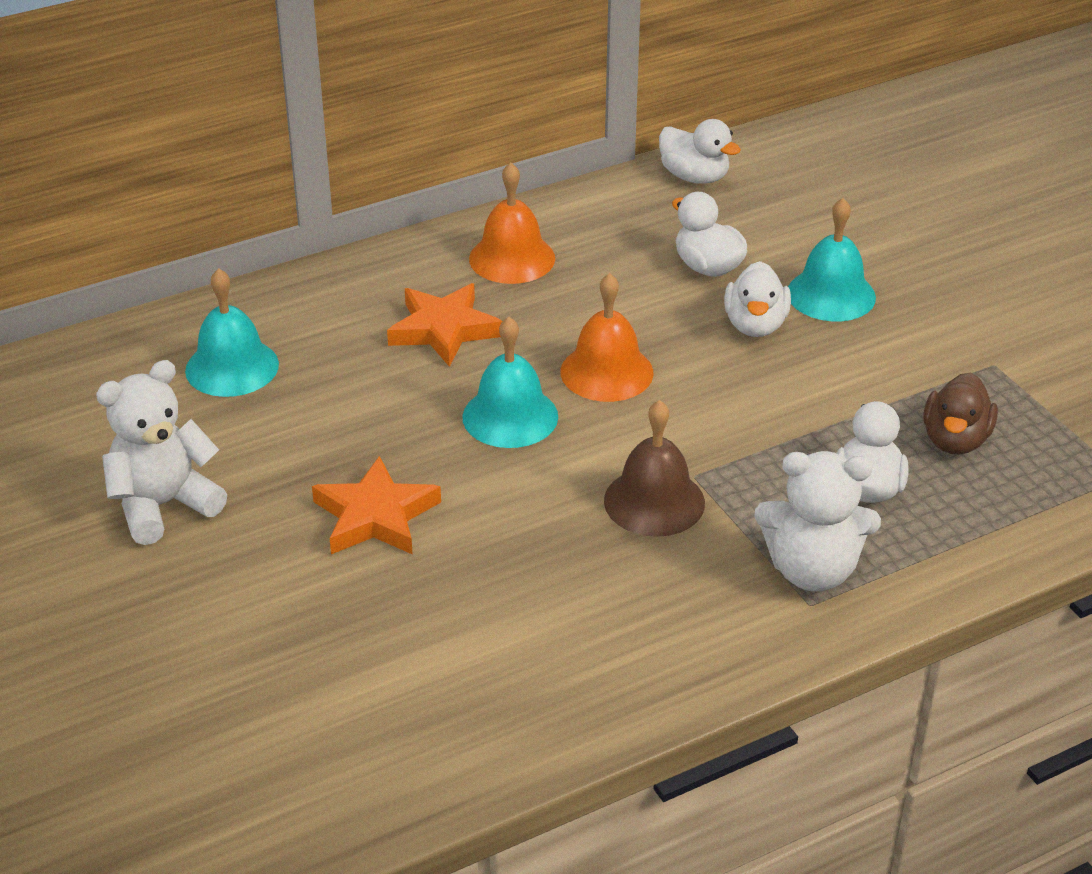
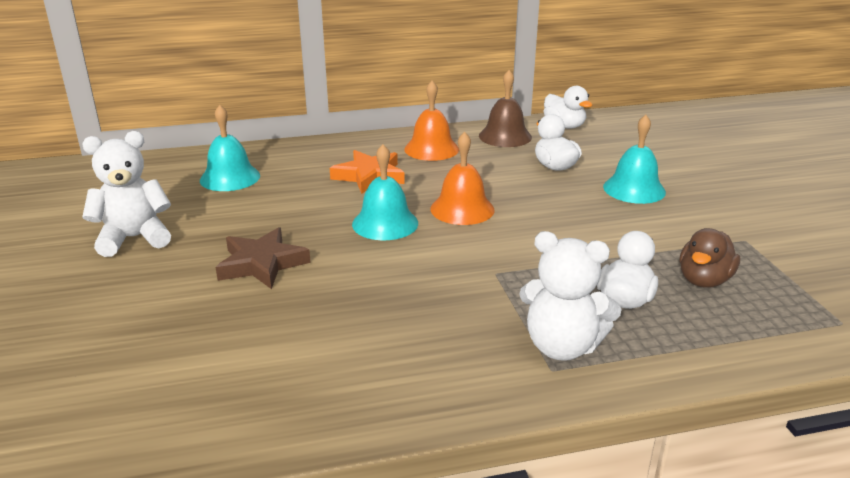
camera: 15 degrees right, 10 degrees down
orange star [312,456,441,555] -> brown star [215,227,311,289]
brown bell [604,400,705,537] -> brown bell moved to [479,70,532,147]
white duck [724,261,791,337] -> none

